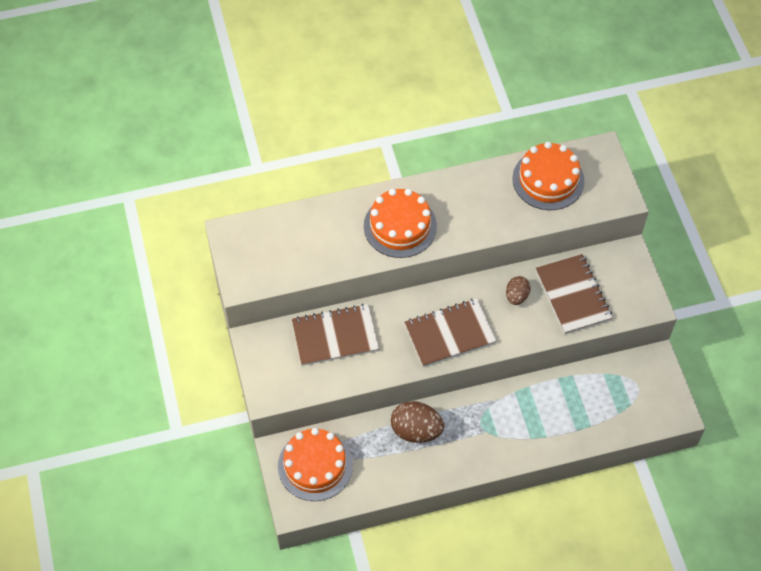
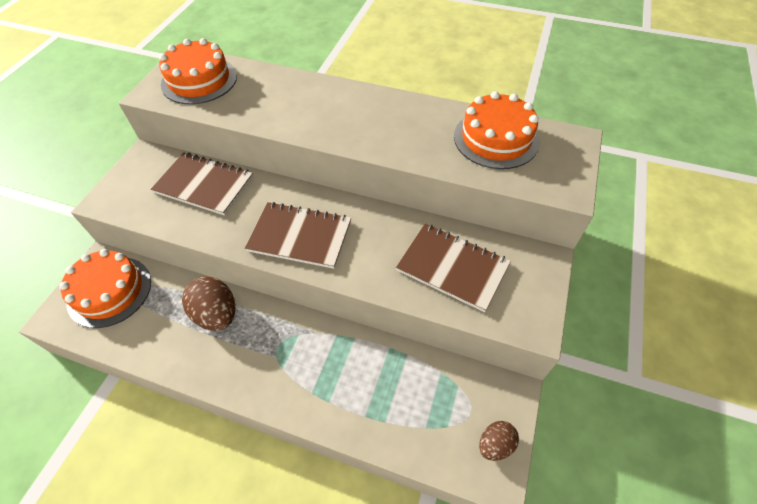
camera: 35 degrees right, 5 degrees down
orange cake [364,189,437,258] -> orange cake moved to [159,38,237,104]
brown egg [506,276,531,305] -> brown egg moved to [479,421,519,461]
brown notebook [536,254,613,334] -> brown notebook turned 75 degrees counterclockwise [396,224,511,312]

